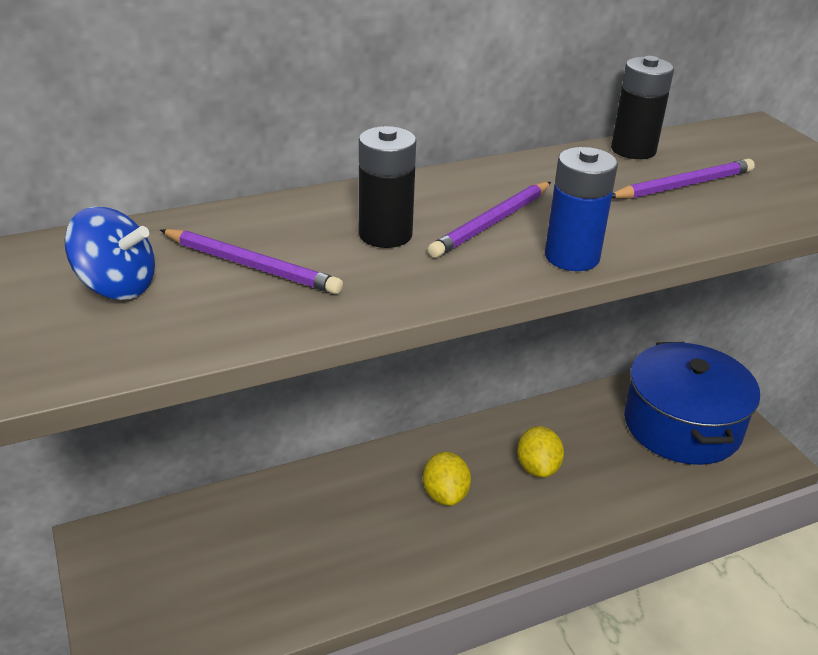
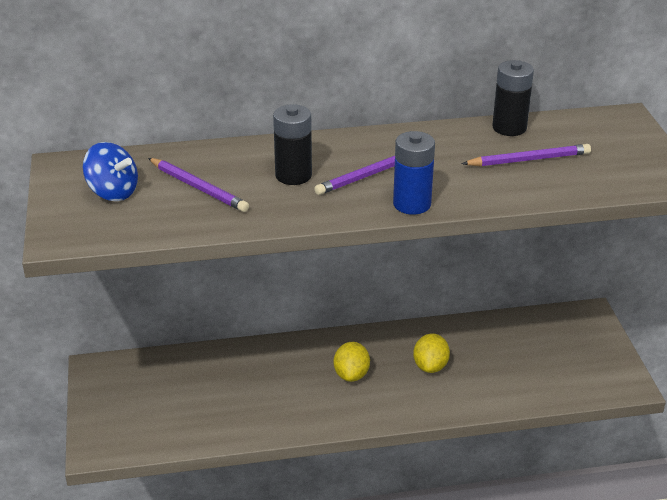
camera: 15 degrees right, 0 degrees up
blue pot [624,342,760,465] -> none

